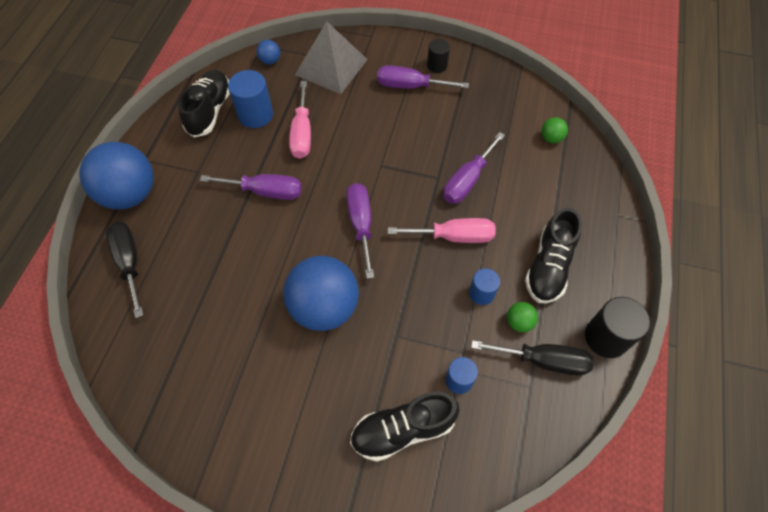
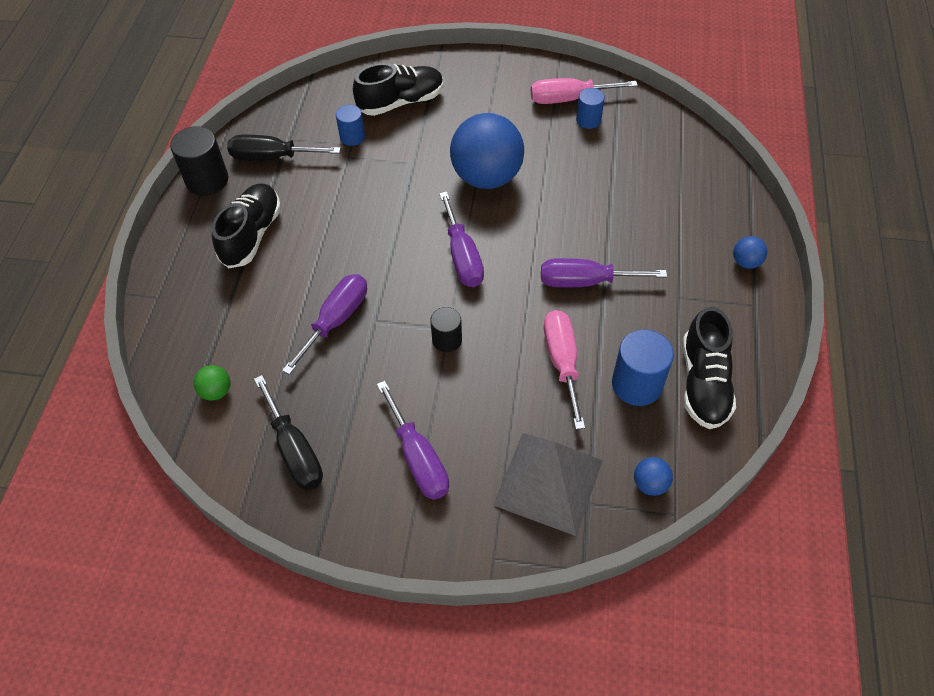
camera: 175 degrees right, 5 degrees down
blue ball [79,142,154,210] -> blue ball [733,236,767,269], size x0.41
black screwdriver [106,222,143,318] -> black screwdriver moved to [254,375,323,491]
purple screwdriver [377,65,469,89] -> purple screwdriver turned 60 degrees clockwise [377,381,449,500]
pink screwdriver [388,218,496,243] -> pink screwdriver moved to [531,78,638,104]
black cylinder [427,39,450,73] -> black cylinder moved to [430,307,462,352]
blue cylinder [469,268,500,305] -> blue cylinder moved to [576,88,605,129]
green ball [507,302,538,332] -> none

